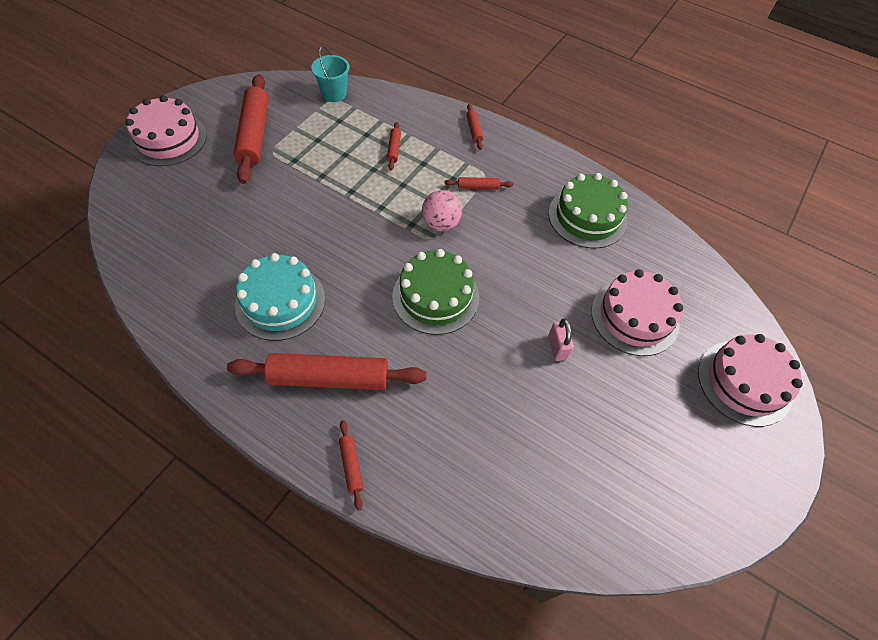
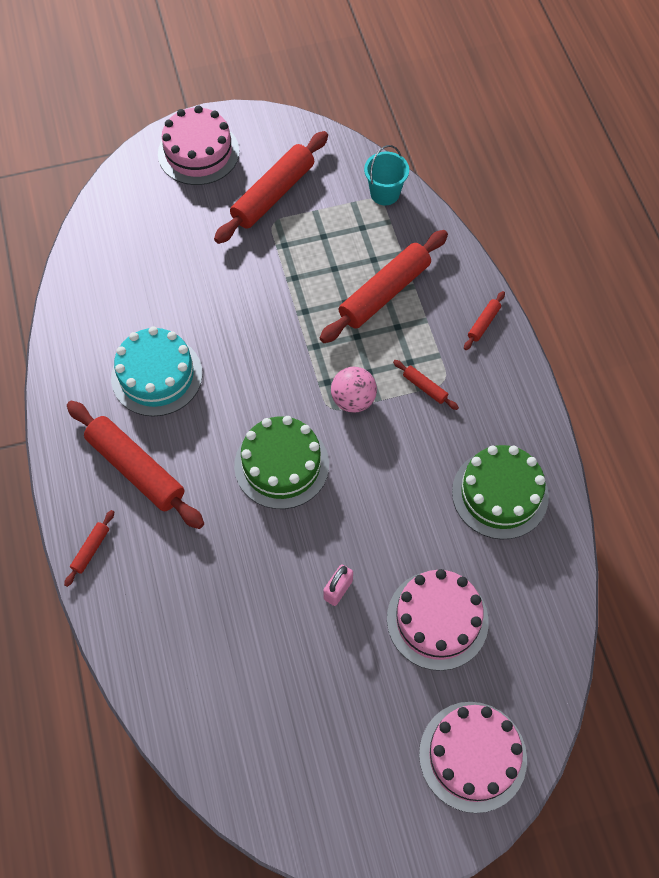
camera: 45 degrees right, 5 degrees up
red rolling pin [387,122,401,170] -> red rolling pin [320,230,448,343], size x2.28

